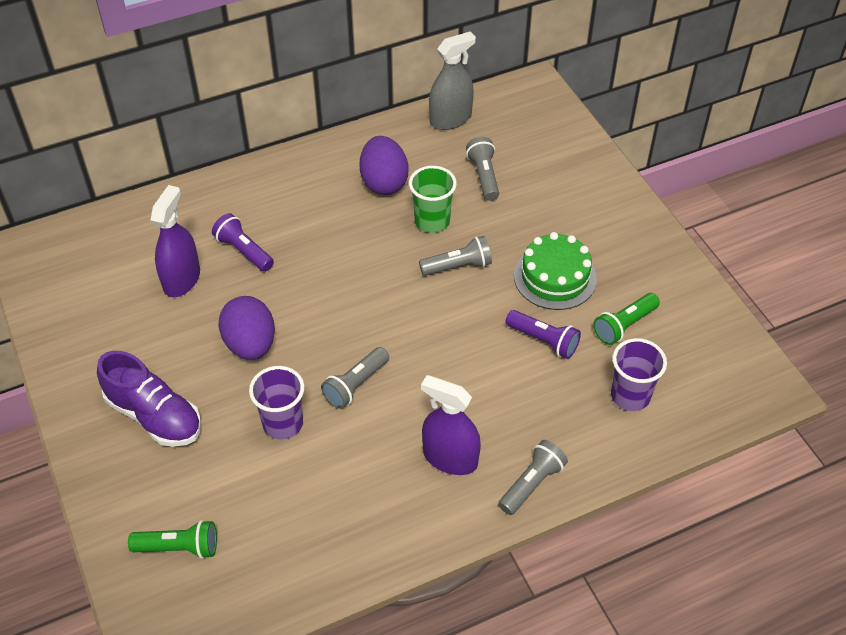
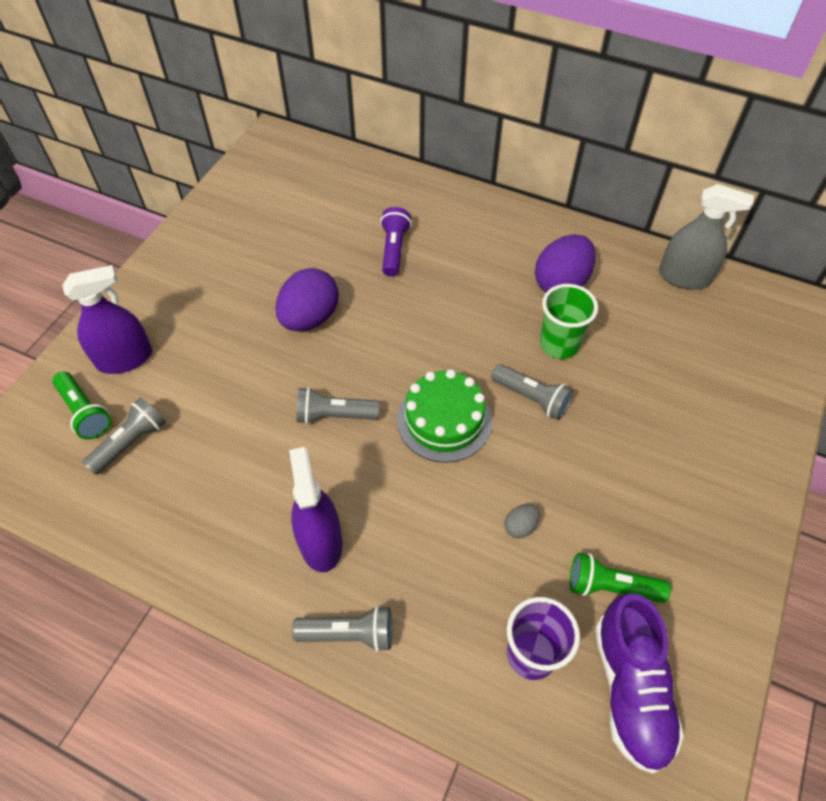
camera: 50 degrees right, 5 degrees up
purple shoe [97,351,201,447] -> purple shoe moved to [595,593,684,774]
purple spray bottle [151,185,200,297] -> purple spray bottle moved to [62,265,152,374]
purple cup [249,366,304,439] -> none
grey flashlight [466,137,499,201] -> grey flashlight moved to [82,397,166,475]
purple flashlight [506,310,581,359] -> grey egg [504,504,540,538]
green cake [514,232,597,310] -> green cake moved to [397,369,492,463]

